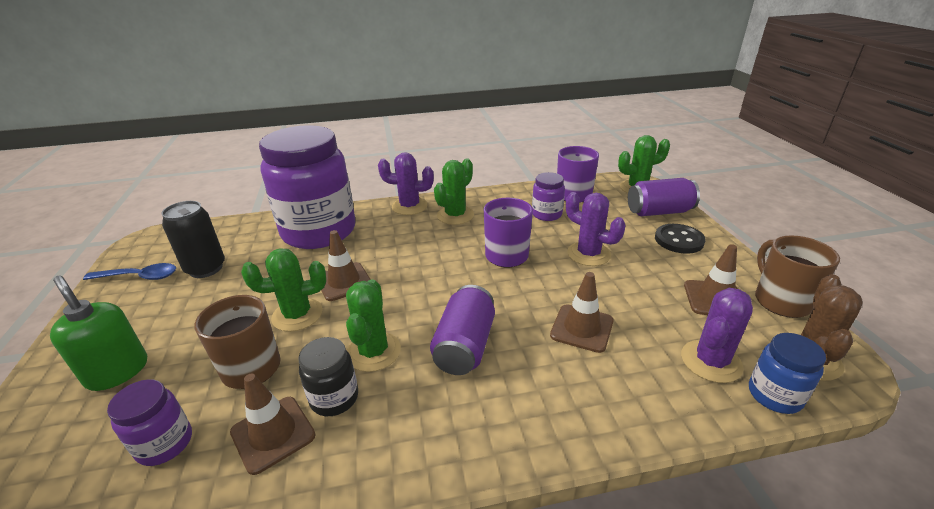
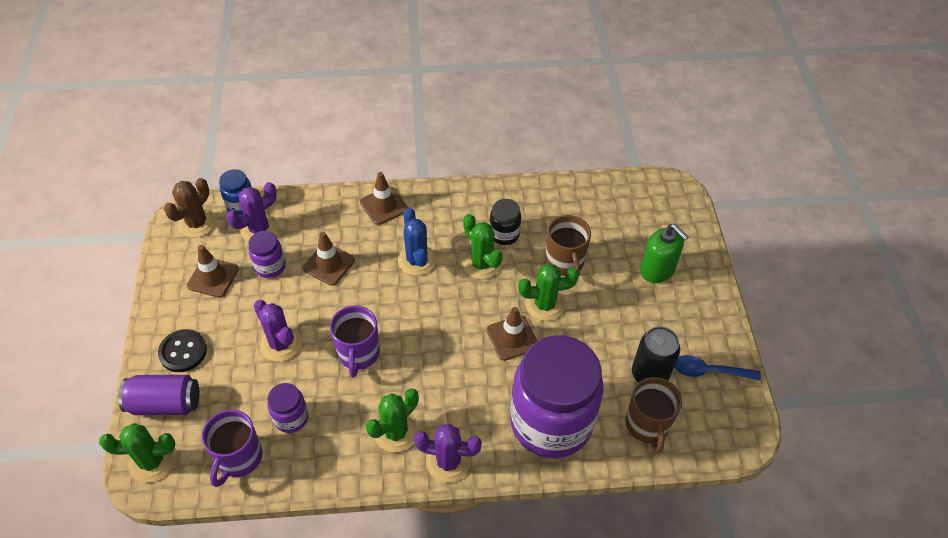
camera: 175 degrees left, 20 degrees up
purple jar [107,379,192,466] -> purple jar moved to [248,231,286,278]
brown traffic cone [230,373,316,475] -> brown traffic cone moved to [360,172,408,225]
green cactus [346,279,401,372] -> green cactus turned 45 degrees counterclockwise [463,214,503,279]
purple can [430,285,495,375] -> blue cactus [398,208,436,276]
brown mug [755,235,840,318] -> brown mug moved to [626,377,682,453]

